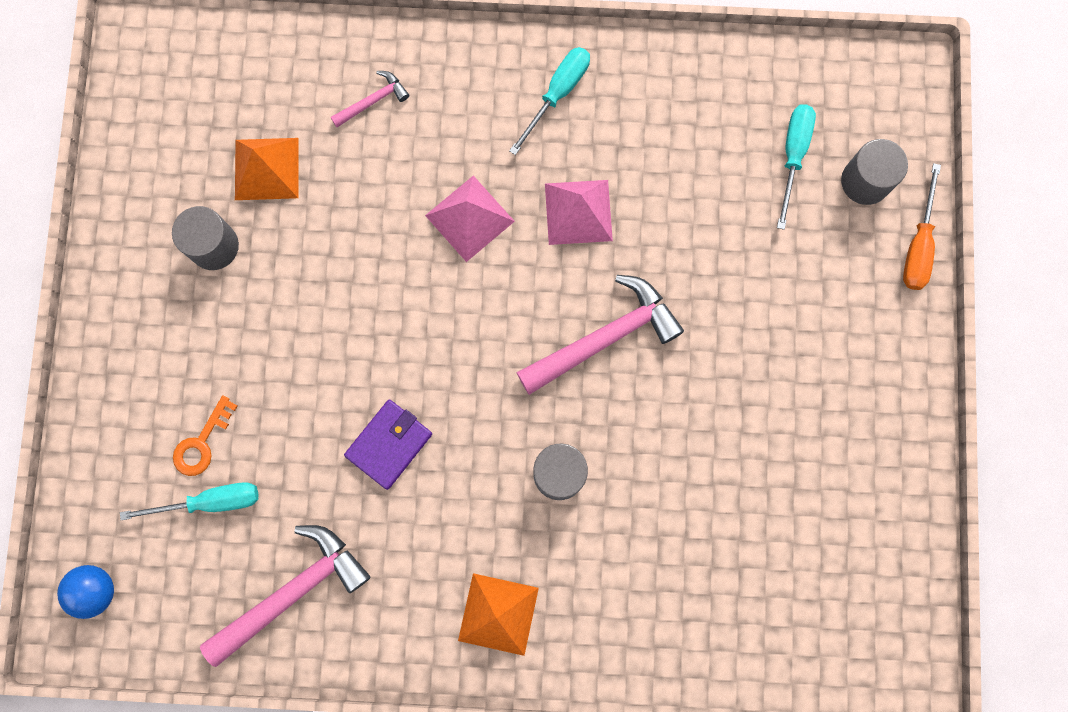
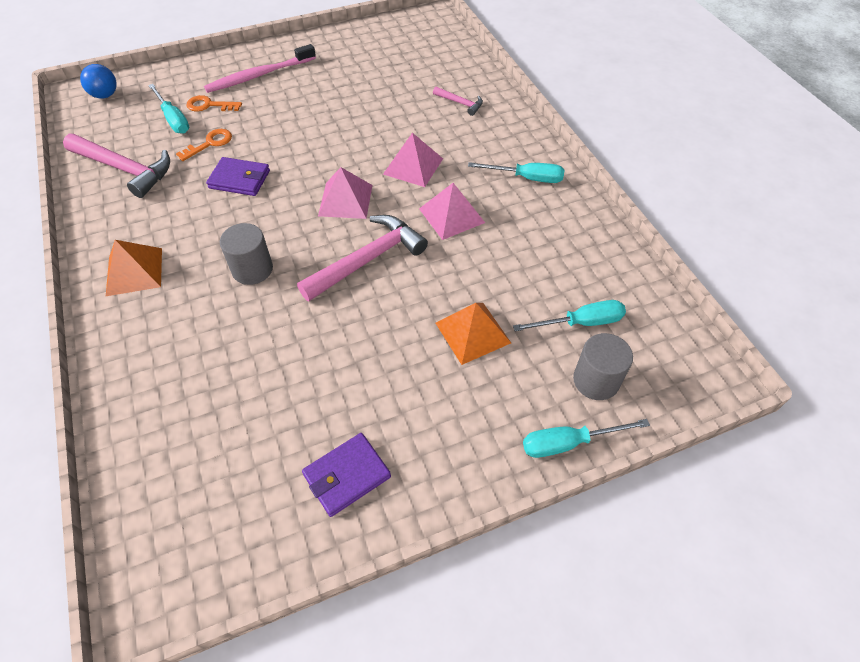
camera: 65 degrees right, 25 degrees down
grey cylinder [172,206,239,270] -> none
orange pyramid [235,138,299,200] -> orange pyramid moved to [436,303,511,365]
pink hammer [516,275,684,395] -> pink hammer turned 75 degrees counterclockwise [297,215,428,301]
orange screwdriver [903,163,941,290] -> turquoise screwdriver [523,419,650,458]
none -> orange key [176,129,232,161]
none -> pink toothbrush [204,44,316,93]
none -> purple wallet [302,433,391,517]
none -> pink pyramid [318,167,372,219]

